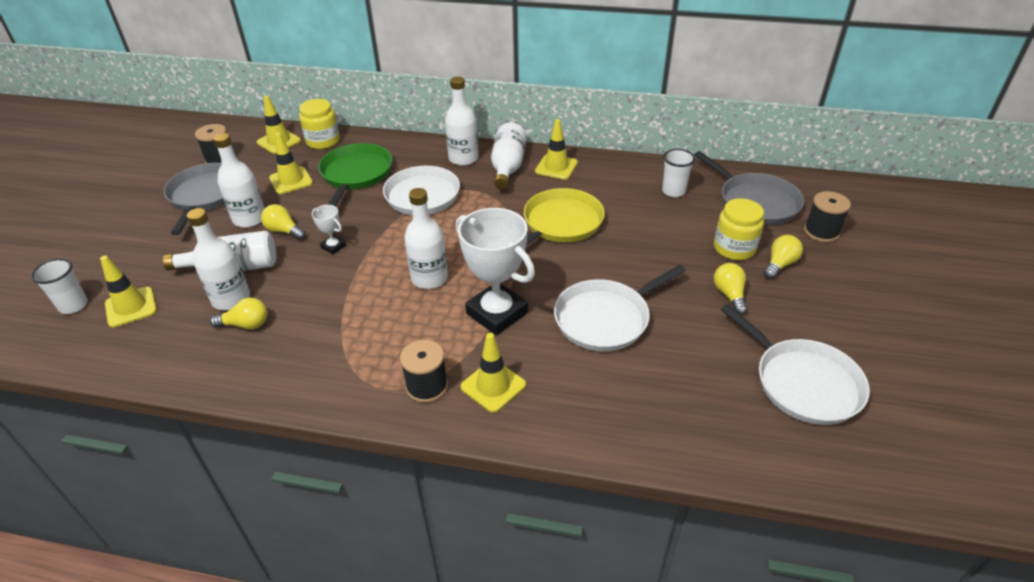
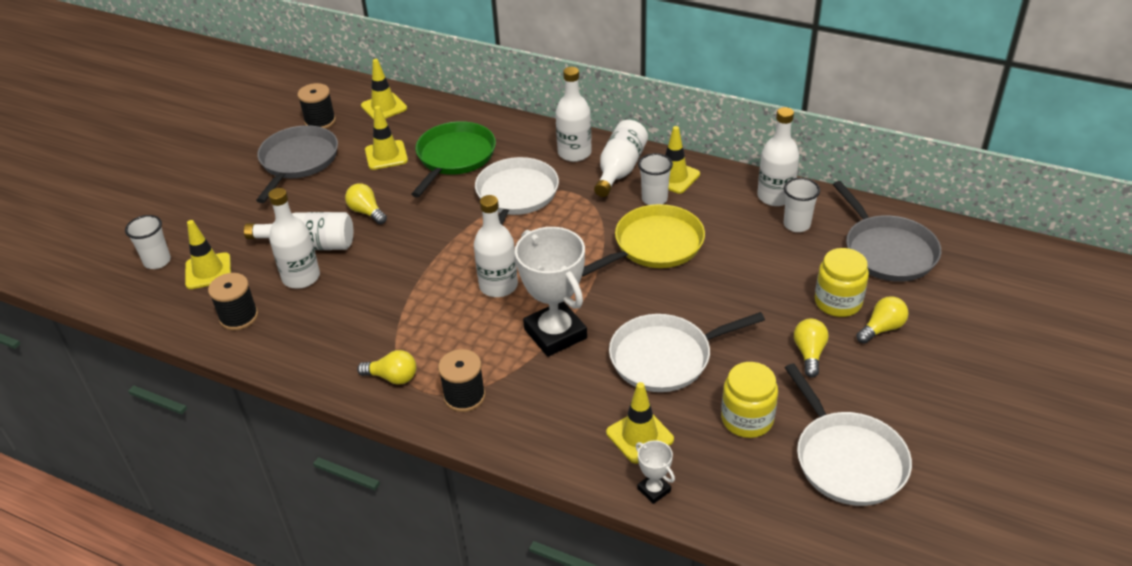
camera: 15 degrees right, 0 degrees up
yellow light bulb [210,298,268,330] -> yellow light bulb moved to [357,350,417,385]
white bottle [213,133,265,228] -> white bottle moved to [757,107,799,206]
yellow jar [299,99,340,149] -> yellow jar moved to [721,362,778,438]
white trophy [312,205,346,255] -> white trophy moved to [636,440,675,504]
yellow traffic cone [461,333,526,413] -> yellow traffic cone moved to [606,382,674,464]
black spool [804,191,851,242] -> black spool moved to [208,273,258,330]
none -> white cup [638,153,673,205]

